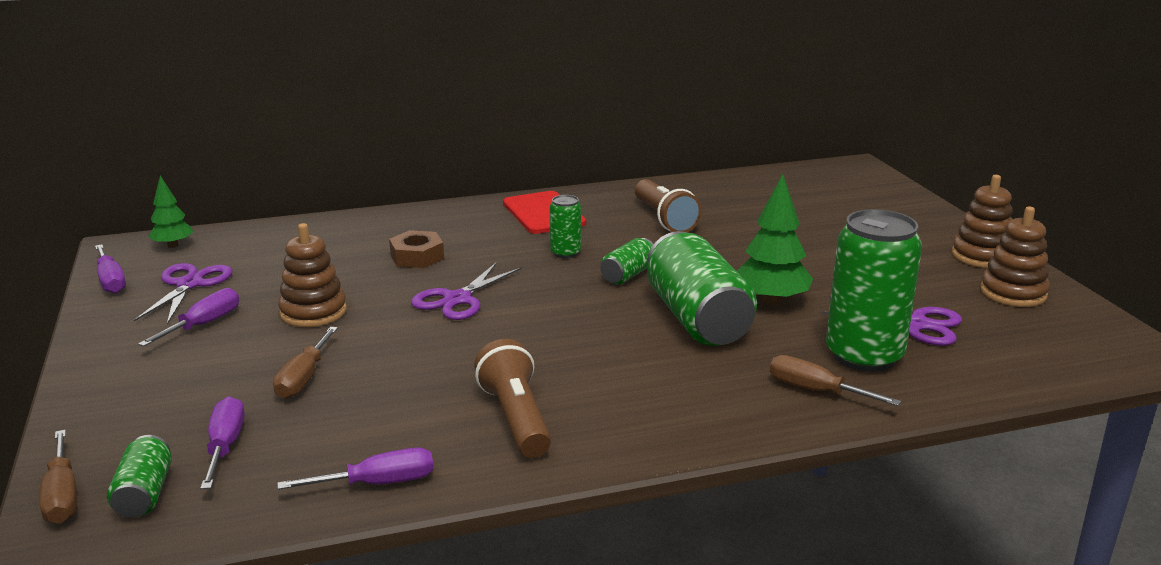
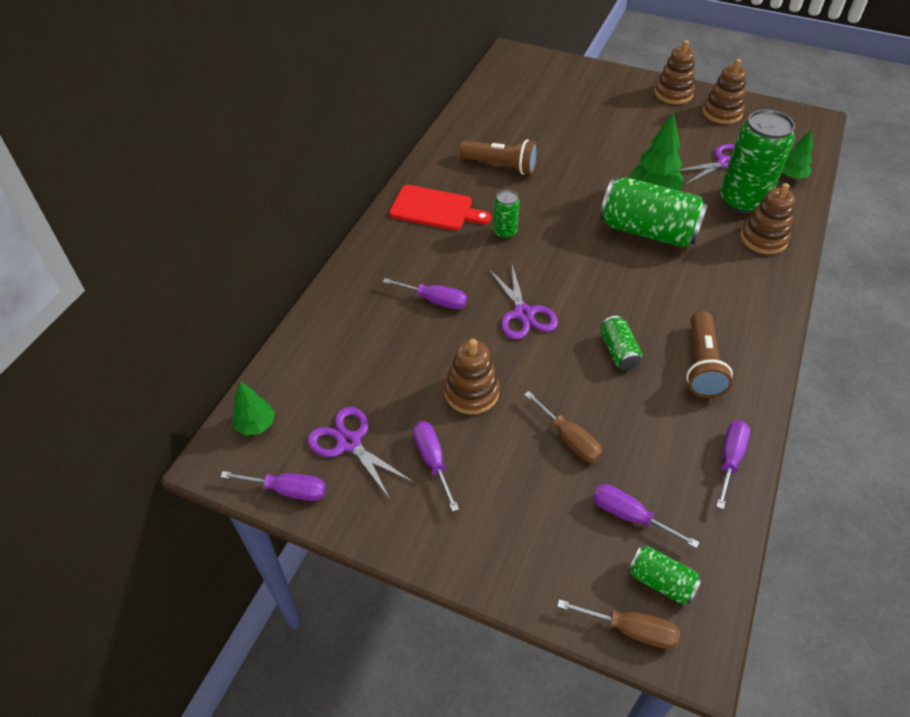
camera: 50 degrees left, 25 degrees up
brown nut [389,230,444,268] -> purple screwdriver [383,278,467,309]
brown flashlight [474,339,551,458] -> brown flashlight turned 105 degrees counterclockwise [686,311,733,398]
green can [601,238,654,285] -> green can moved to [600,316,642,370]
brown screwdriver [770,355,901,406] -> brown stacking toy [740,183,795,254]
none -> green tree [782,129,813,179]

